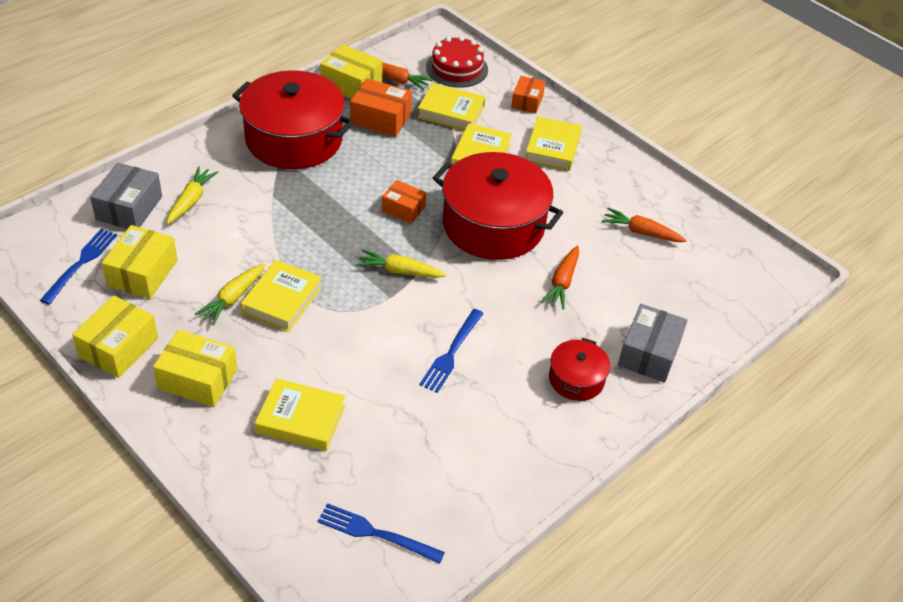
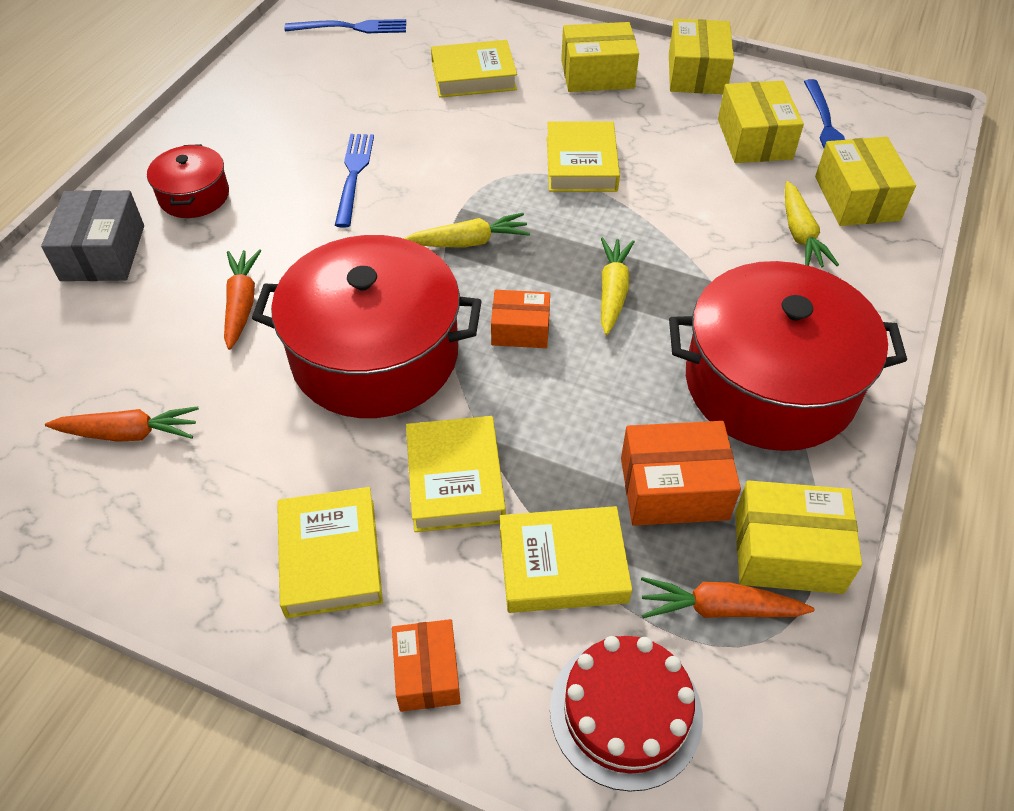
camera: 160 degrees right, 5 degrees up
grey box [90,163,162,229] -> yellow box [815,137,916,226]
yellow carrot [195,264,265,325] -> yellow carrot moved to [601,237,635,335]

